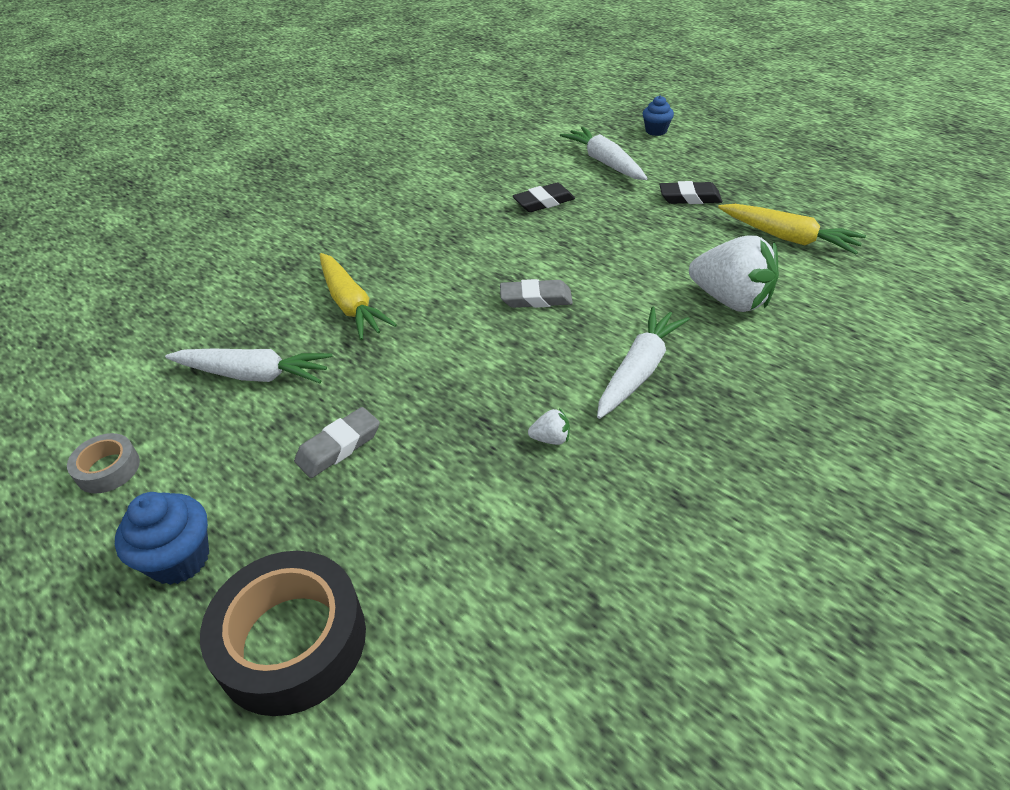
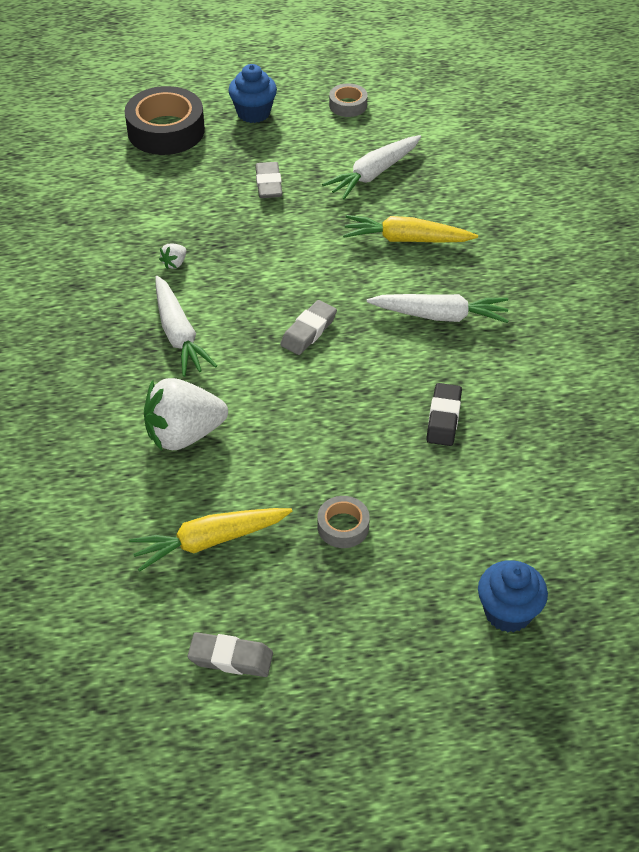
camera: 125 degrees right, 5 degrees up
white carrot [560,127,648,180] -> white carrot moved to [367,294,509,323]
blue cupcake [643,96,674,136] -> blue cupcake [478,560,548,632], size x1.50
black eraser [659,181,722,204] -> grey tape [317,496,370,548]
none -> grey eraser [187,632,273,677]

